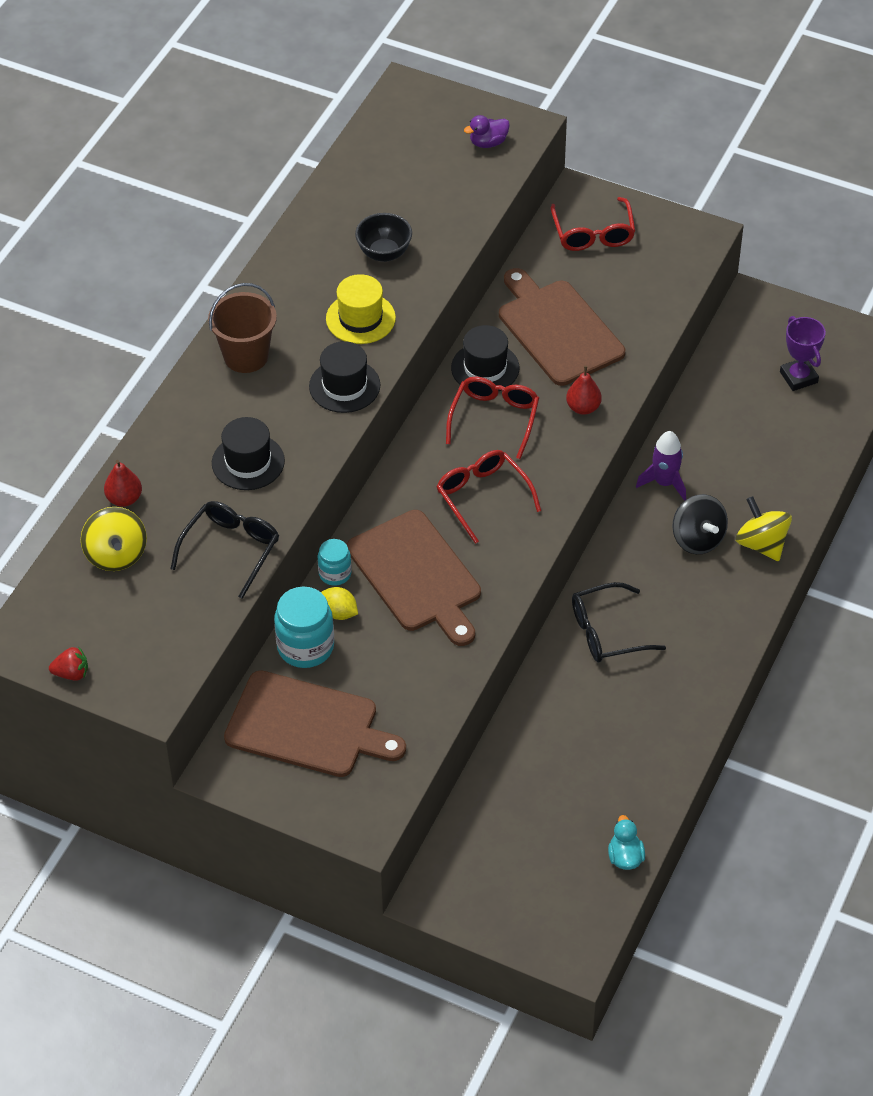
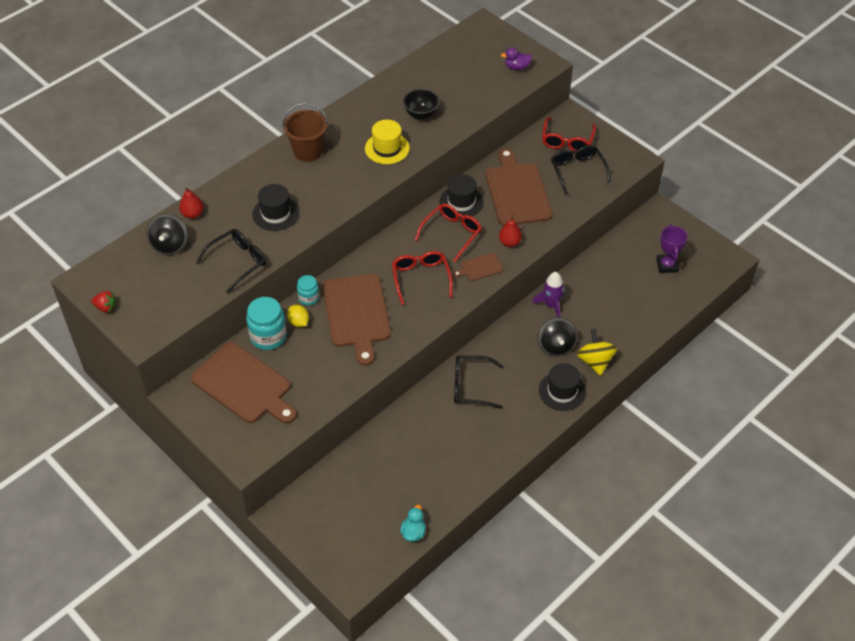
camera: 20 degrees right, 0 degrees up
yellow spinning top [81,507,147,571] -> black spinning top [146,214,188,255]
black hat [309,341,380,413] -> black hat moved to [539,363,586,411]
none -> brown cutting board [453,253,504,281]
none -> black glasses [551,145,611,196]

